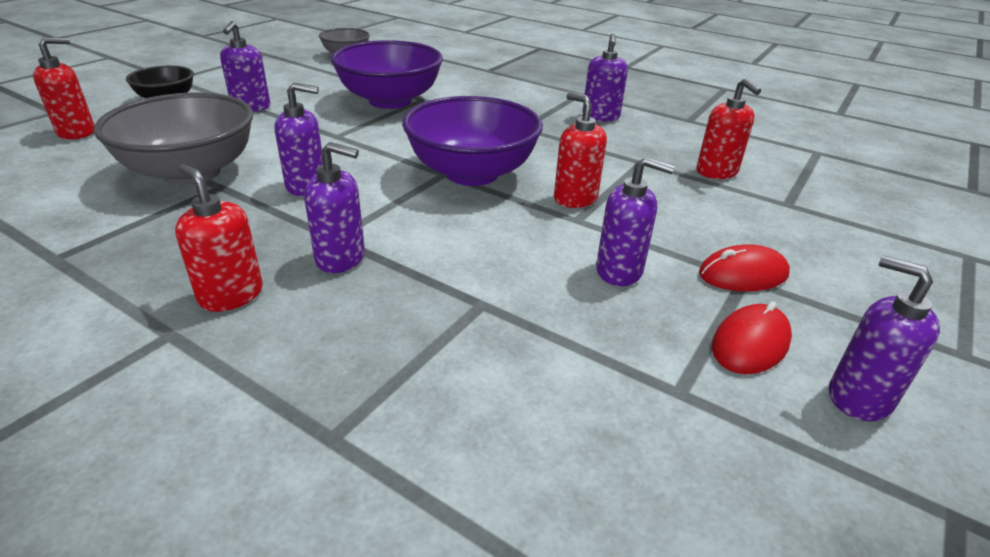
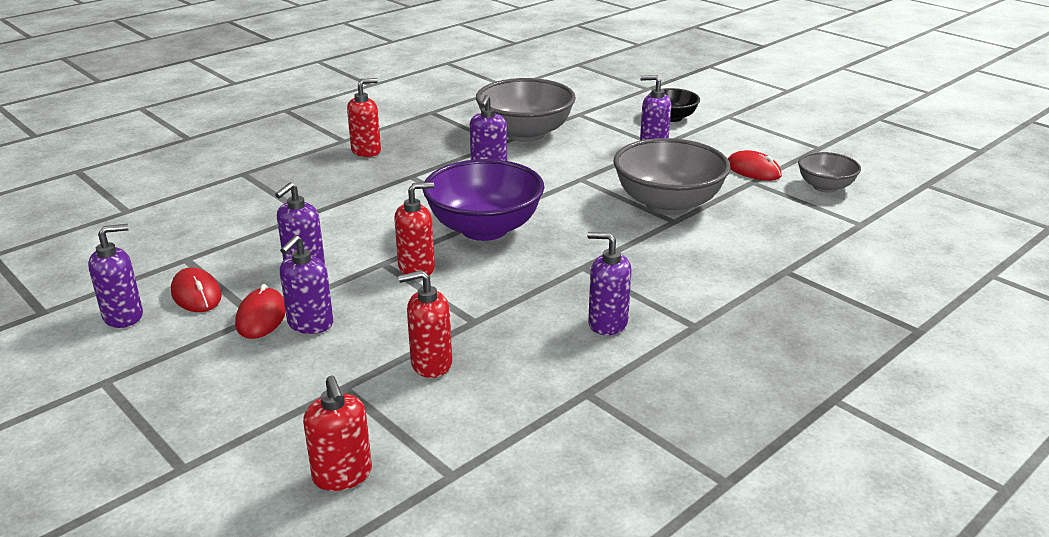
camera: 105 degrees right, 5 degrees down
red soap dispenser [33,37,94,139] -> red soap dispenser moved to [303,376,372,491]
purple soap dispenser [304,142,365,273] -> purple soap dispenser moved to [280,235,333,334]
purple bowl [331,40,443,109] -> grey bowl [613,138,731,215]
none -> red mouse [728,150,782,181]

